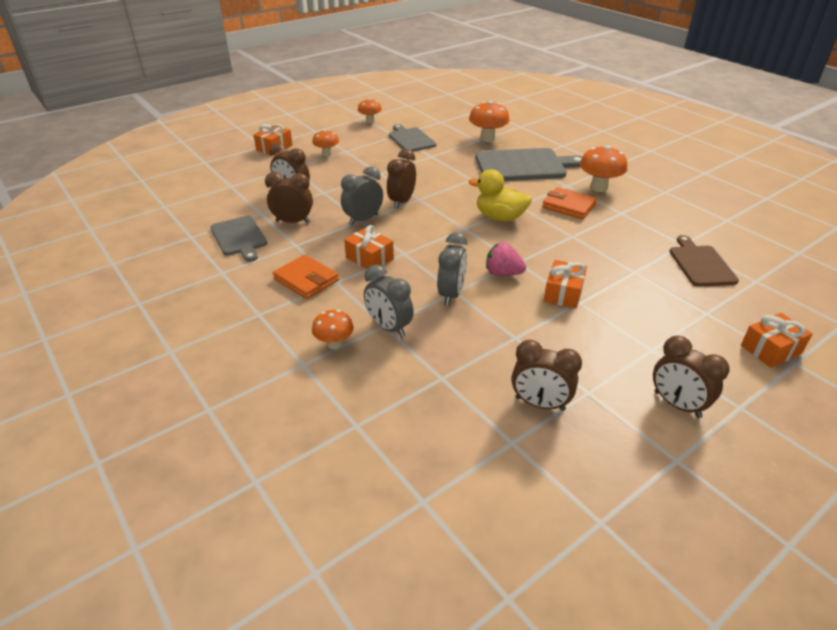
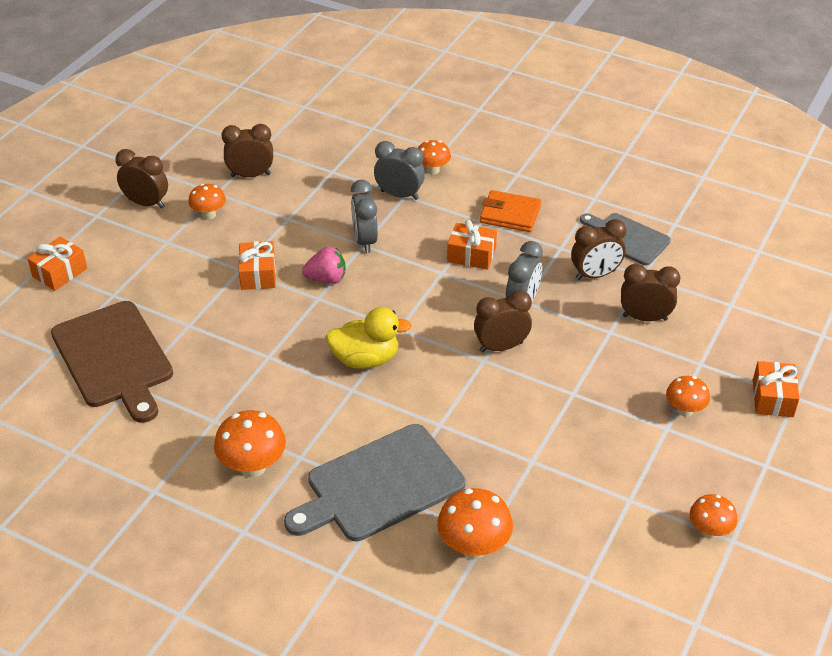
camera: 155 degrees right, 5 degrees up
brown clock [387,149,416,209] -> brown clock turned 105 degrees counterclockwise [474,290,532,352]
grey cutting board [389,124,436,152] -> none
orange wallet [542,187,597,219] -> none
brown cutting board [669,235,739,287] -> brown cutting board [51,301,173,423], size x1.63
none -> orange mushroom [188,184,226,220]

